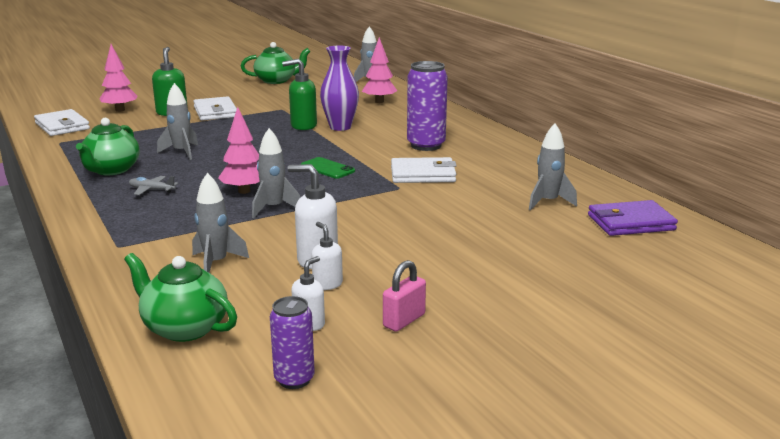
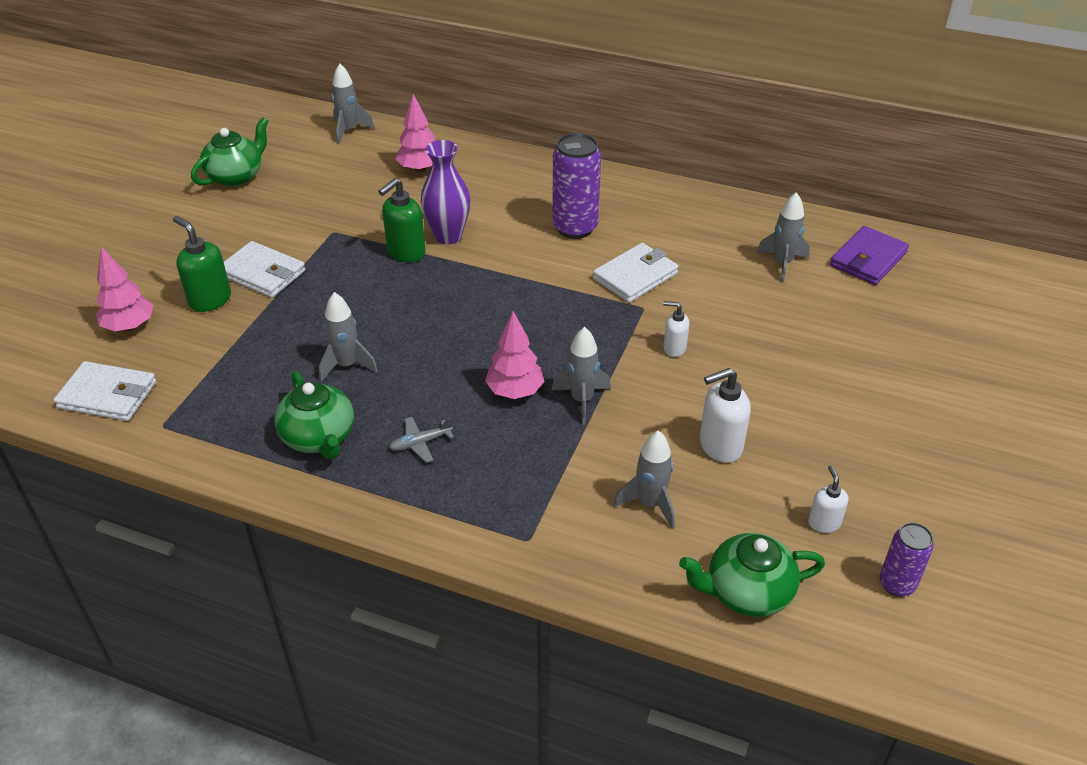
camera: 40 degrees left, 20 degrees up
green phone [301,157,355,179] -> none
white soap dispenser [311,222,343,290] -> white soap dispenser moved to [663,301,689,357]
pink padlock [383,260,426,332] -> none

